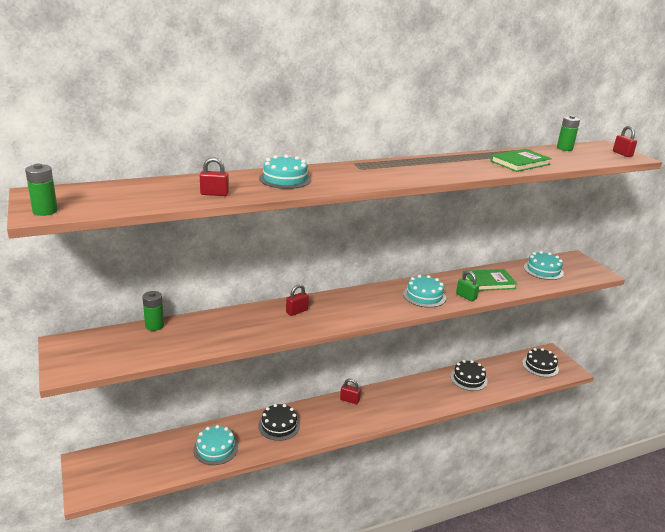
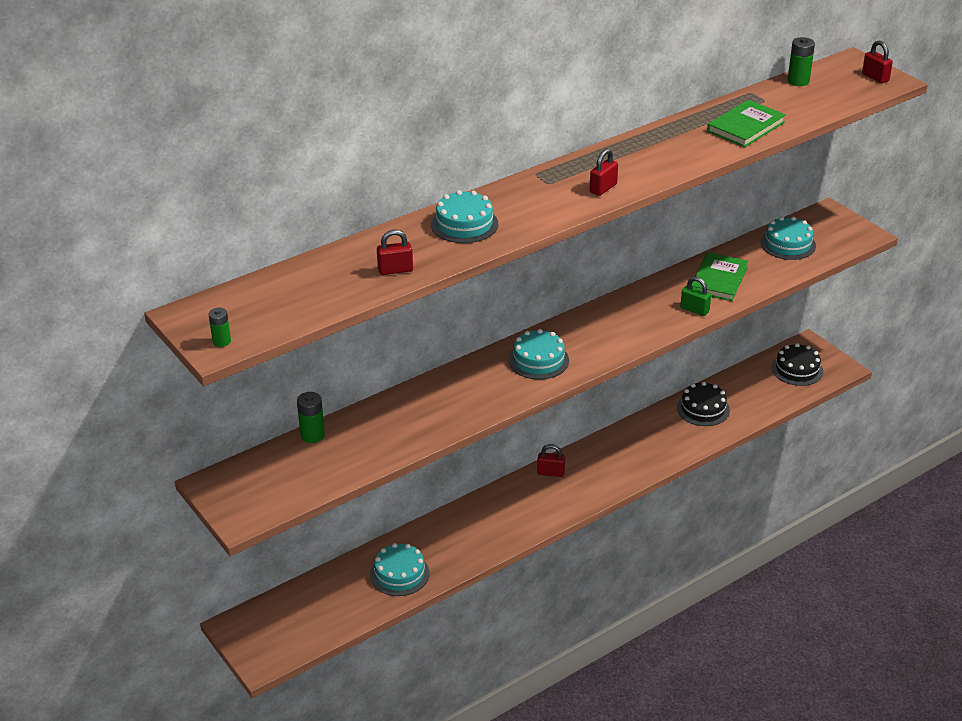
camera: 10 degrees left, 10 degrees up
green battery [25,164,58,216] -> green battery [208,308,231,347], size x0.65
black cake [258,404,300,441] -> none
red padlock [286,284,309,316] -> red padlock moved to [590,149,618,196]
turquoise cake [403,275,446,308] -> turquoise cake moved to [508,329,569,379]
green book [462,269,517,291] -> green book turned 45 degrees counterclockwise [692,252,749,301]

